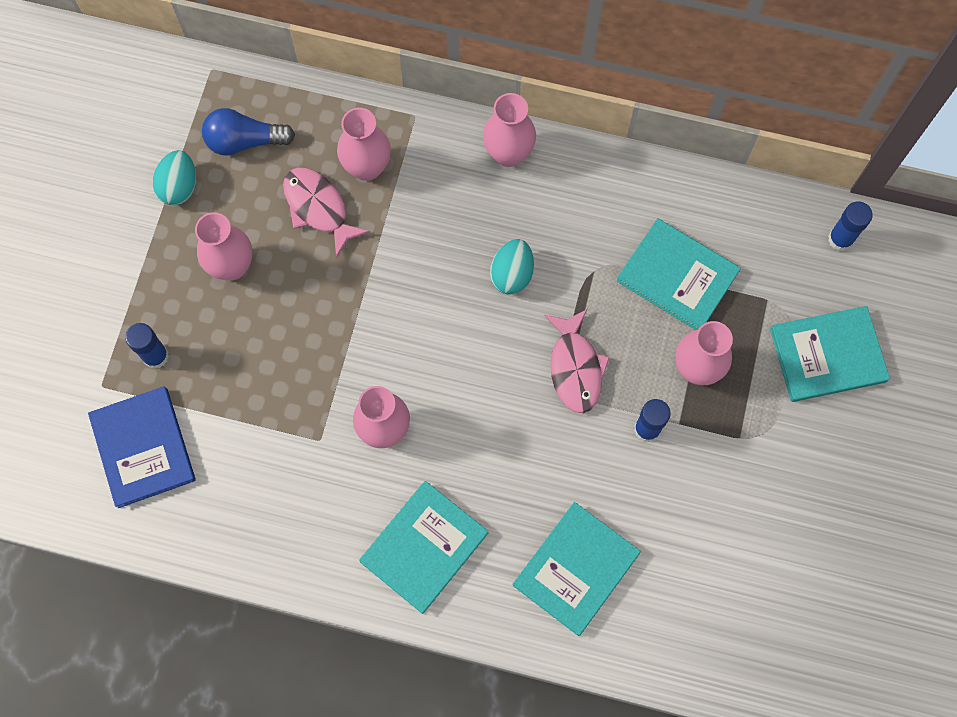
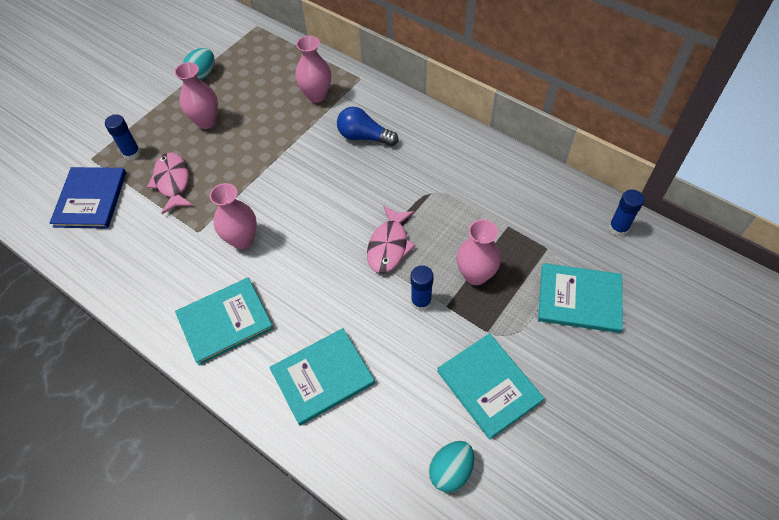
camera: 25 degrees right, 15 degrees down
blue light bulb [202,108,295,156] -> blue light bulb moved to [337,107,398,146]
pink fish [283,167,370,258] -> pink fish moved to [147,153,193,214]
pink vase [483,93,536,167] -> none
turquoise egg [490,239,534,295] -> turquoise egg moved to [429,441,474,493]
turquoise book [617,218,741,330] -> turquoise book moved to [437,333,544,440]

